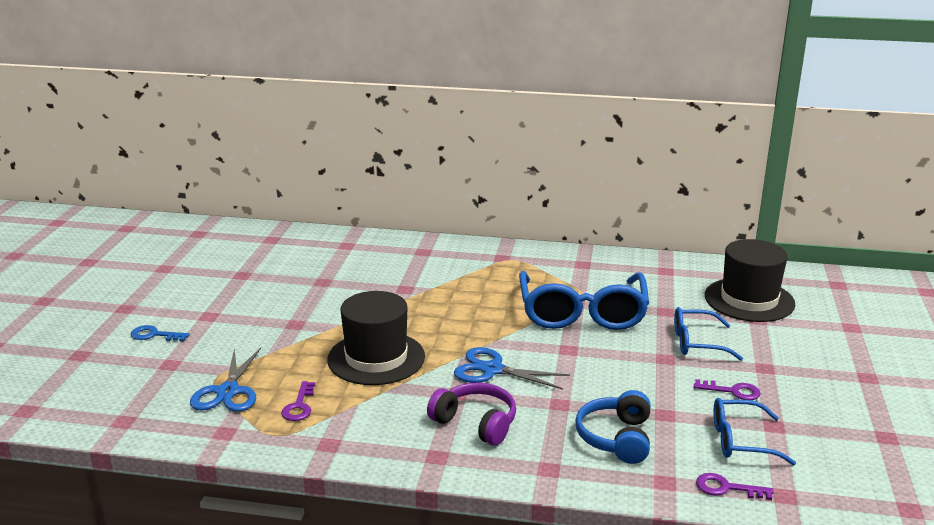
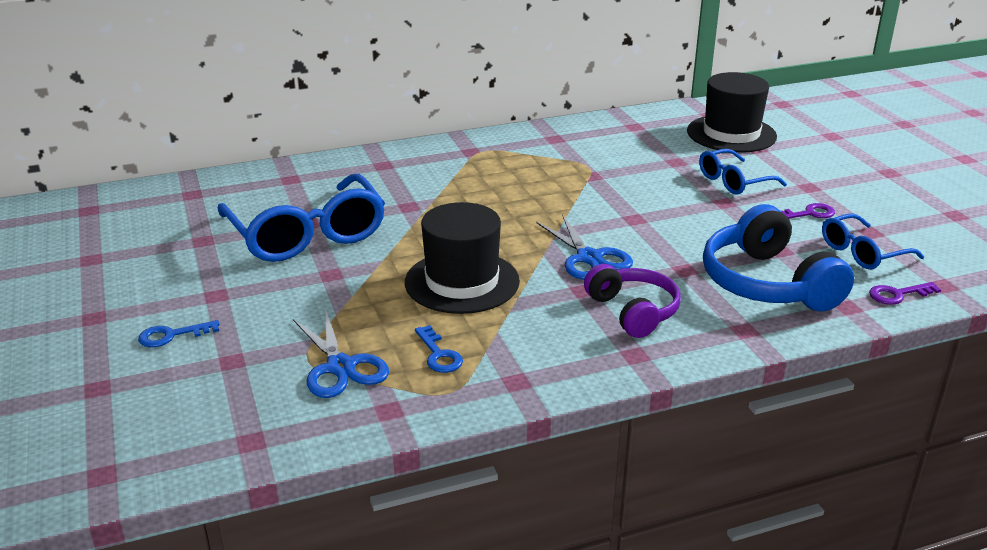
camera: 30 degrees left, 5 degrees up
purple key [281,381,315,421] -> blue key [415,325,463,373]
purple headphones [427,383,516,446] -> purple headphones turned 60 degrees clockwise [584,264,681,338]
blue scissors [454,347,570,390] -> blue scissors turned 105 degrees counterclockwise [536,214,633,280]
blue glasses [519,271,649,330] -> blue glasses moved to [218,174,385,262]
blue headphones [575,390,651,464] -> blue headphones [703,204,854,312], size x1.54

